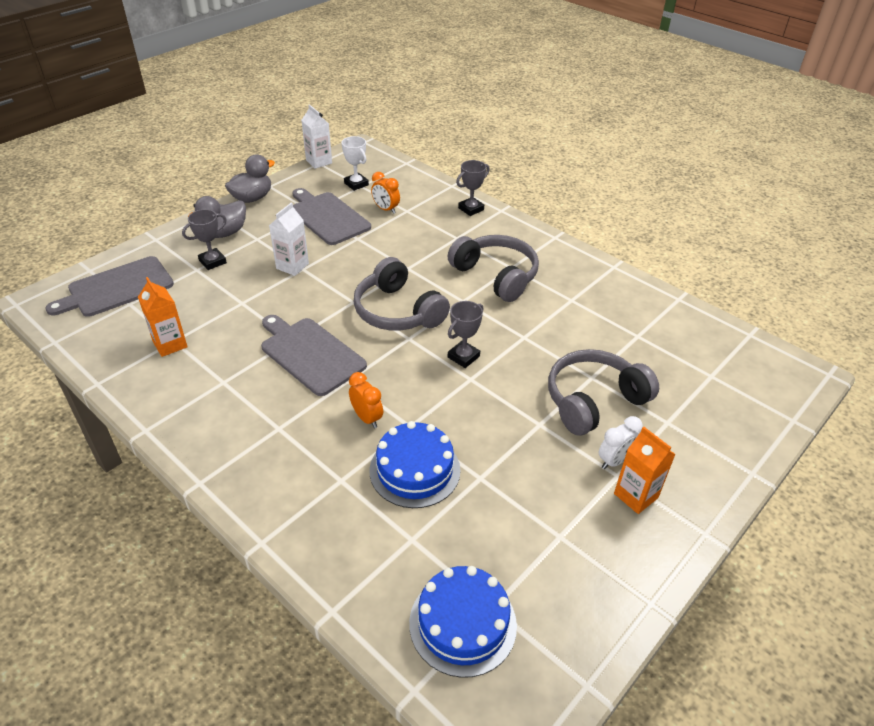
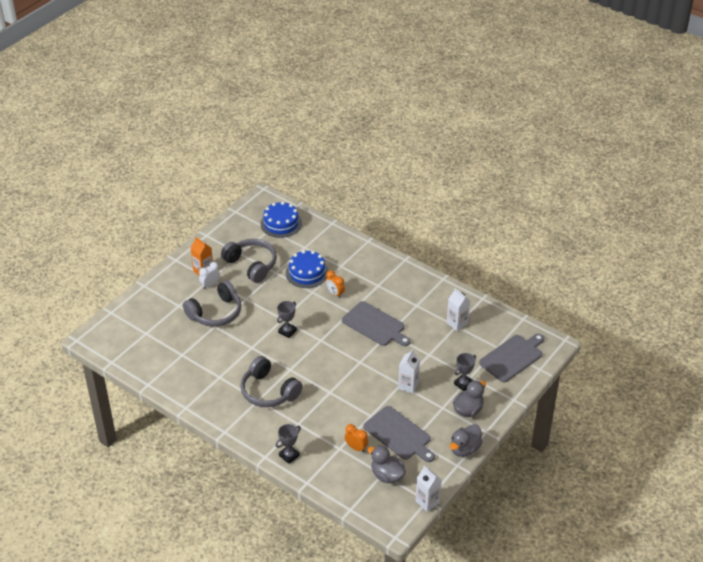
camera: 175 degrees right, 0 degrees up
orange carton [138,277,188,357] -> white carton [447,288,470,331]
white trophy [342,136,369,191] -> grey duck [367,445,406,483]
grey headphones [353,257,450,330] -> grey headphones moved to [221,239,277,283]

